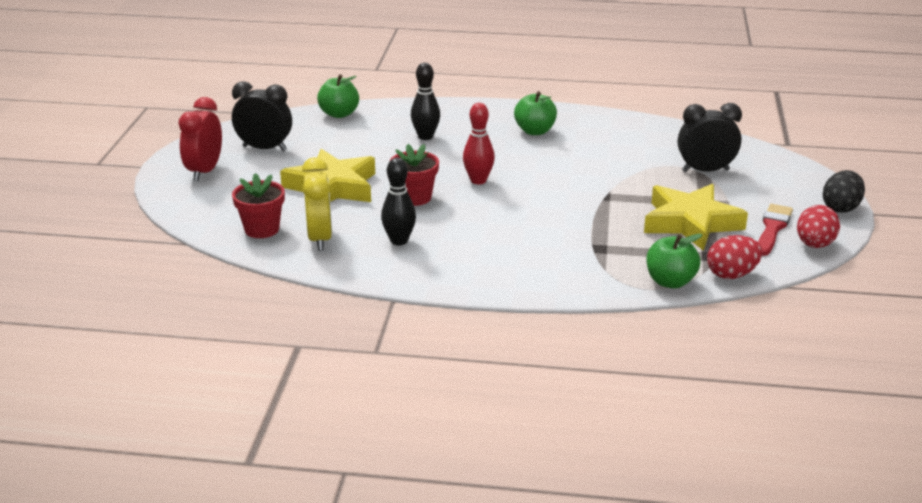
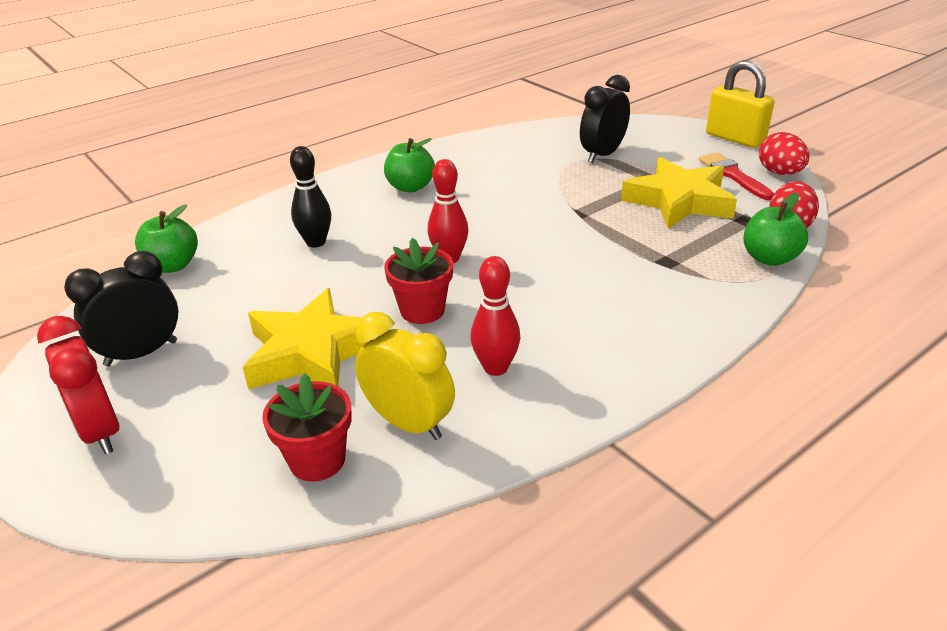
camera: 45 degrees left, 5 degrees up
black bowling pin [381,158,416,245] -> red bowling pin [471,256,520,376]
black egg [822,170,865,213] -> yellow padlock [706,60,774,148]

